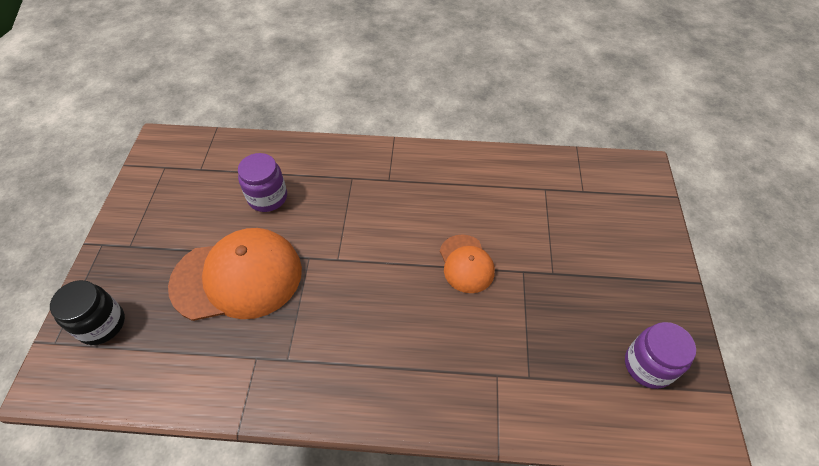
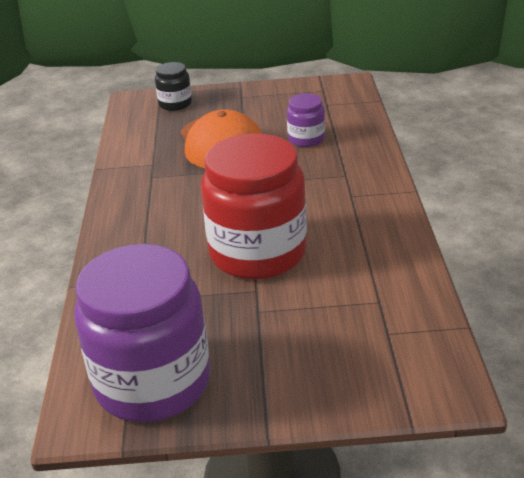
camera: 85 degrees right, 20 degrees down
orange cap [440,234,495,293] -> red jar [201,134,307,279]
purple jar [625,322,696,389] -> purple jar [74,244,210,422], size x2.16

